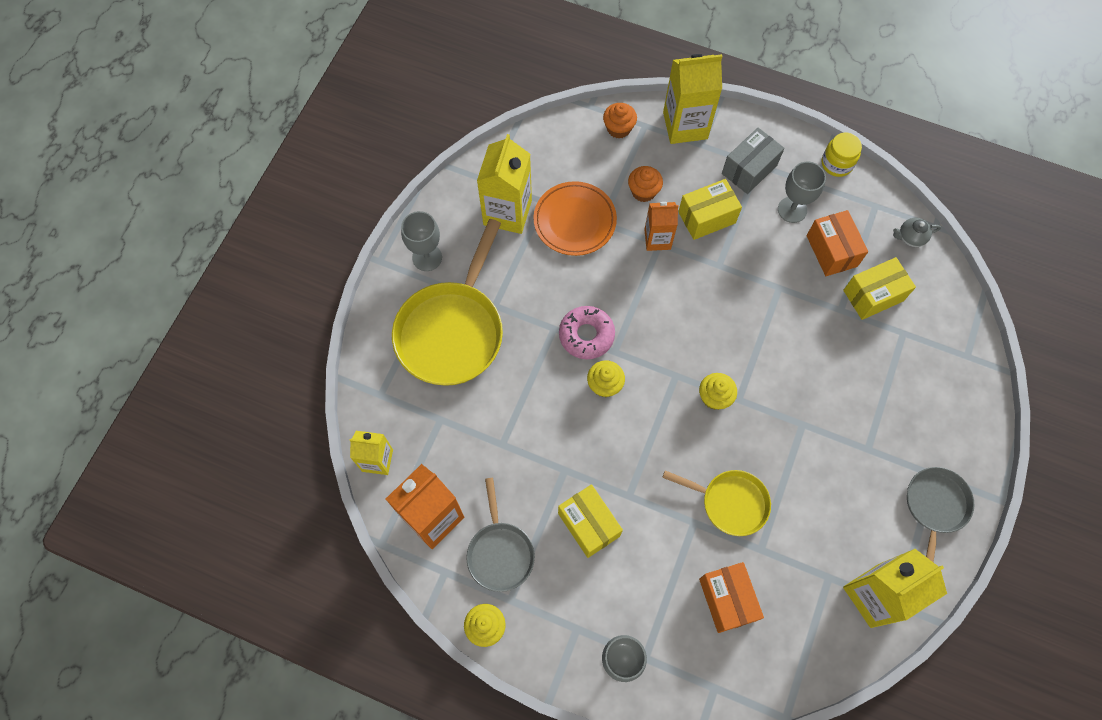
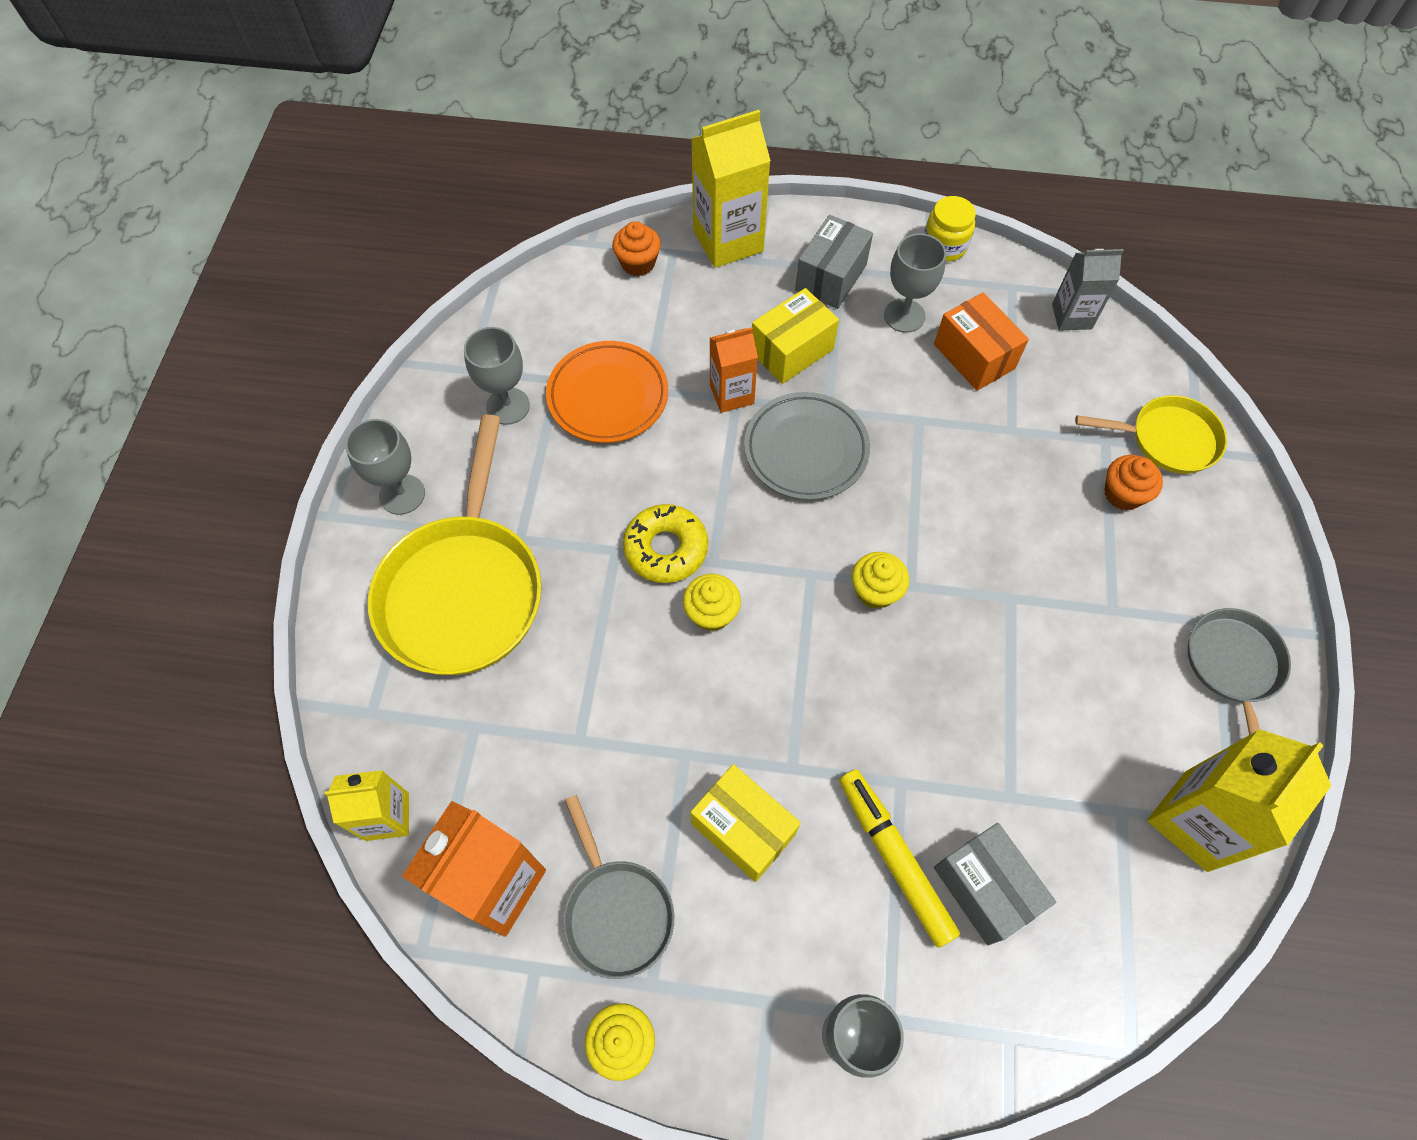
camera: 15 degrees left, 5 degrees down
yellow carton [477,134,532,234] -> grey goblet [464,327,530,425]
pink donut [559,306,615,359] -> yellow donut [623,504,708,583]
orange cupcake [628,166,663,202] -> orange cupcake moved to [1104,455,1163,511]
yellow pan [662,470,771,536] -> yellow pan moved to [1075,395,1227,474]
orange box [699,562,764,633] -> grey box [934,823,1056,945]
yellow box [843,257,916,320] -> none
grey teapot [893,218,941,247] -> grey carton [1052,249,1124,331]
none -> grey plate [744,392,870,500]
none -> yellow marker [839,769,960,948]

